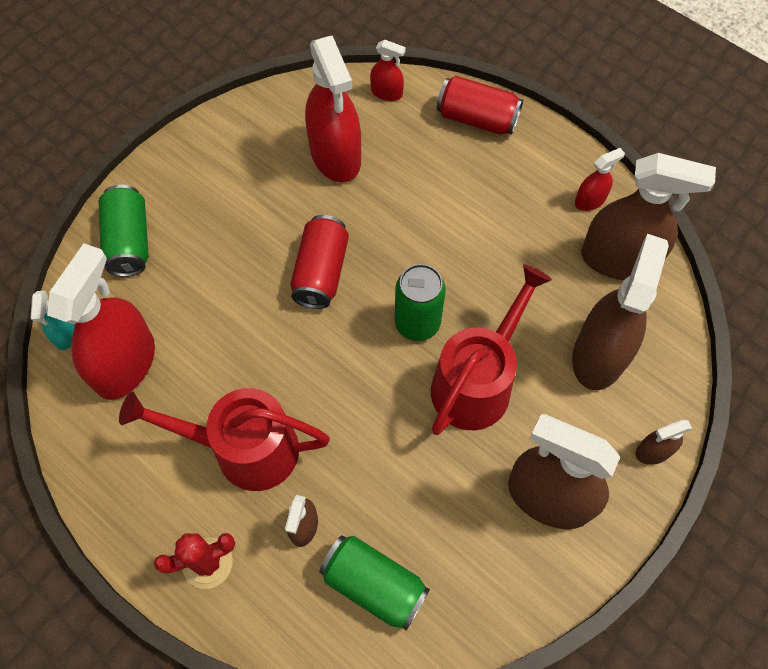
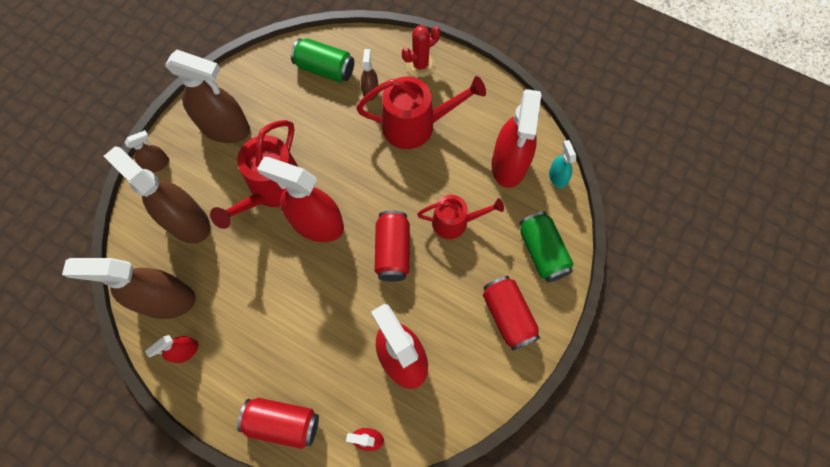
camera: 170 degrees right, 5 degrees up
green can [395,264,446,341] -> red spray bottle [257,157,344,242]
brown spray bottle [572,234,669,390] -> brown spray bottle turned 120 degrees clockwise [104,146,210,243]
none -> red watering can [417,195,504,239]
none -> red can [483,276,540,351]

